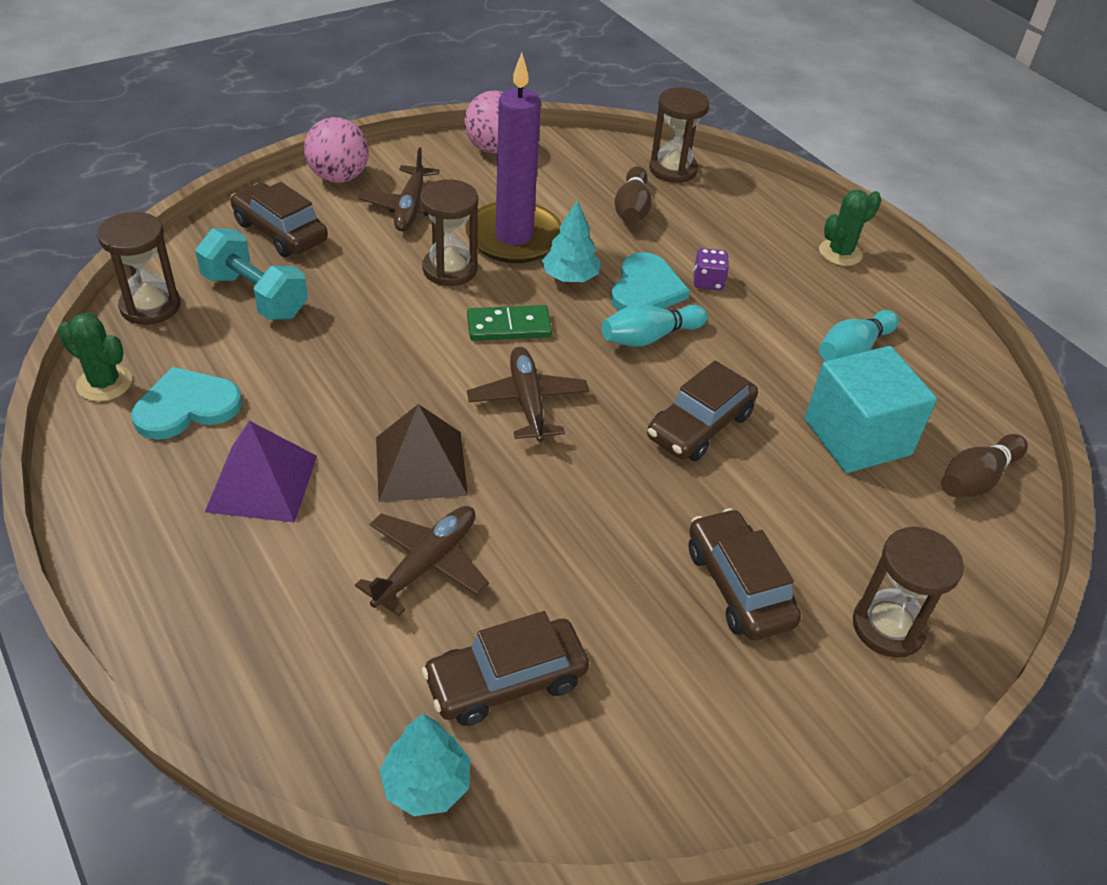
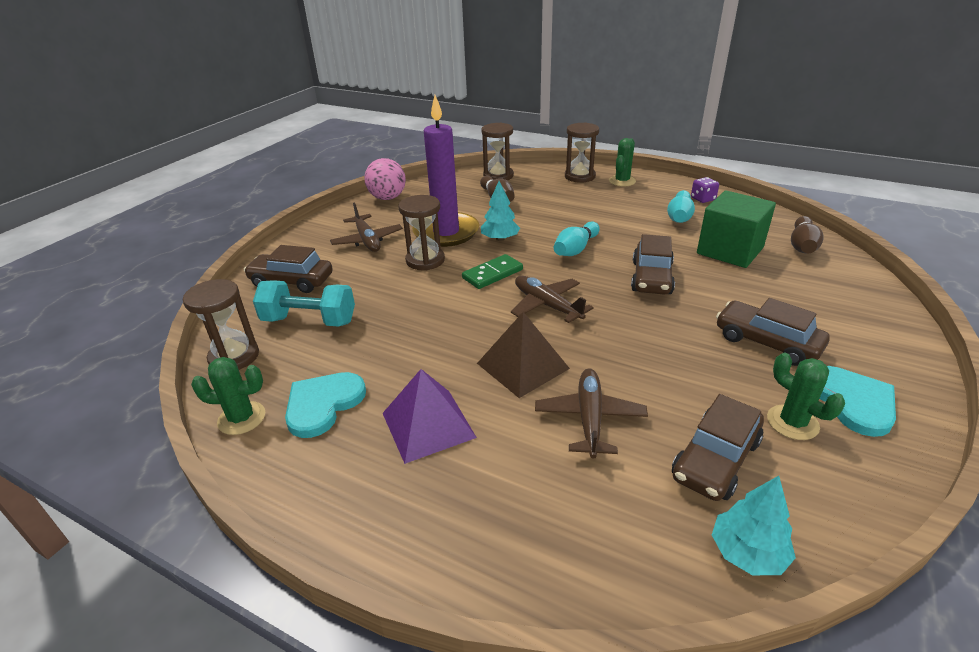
camera: 25 degrees left, 10 degrees down
pink ball [304,117,369,183] -> none
turquoise heart [611,252,690,311] -> turquoise heart moved to [819,366,896,437]
purple dice [693,248,729,290] -> purple dice moved to [691,177,719,203]
turquoise cube [805,346,937,473] -> green cube [697,191,776,268]
brown hourglass [853,527,964,658] -> brown hourglass moved to [565,122,599,183]
none -> green cactus [767,353,845,440]

